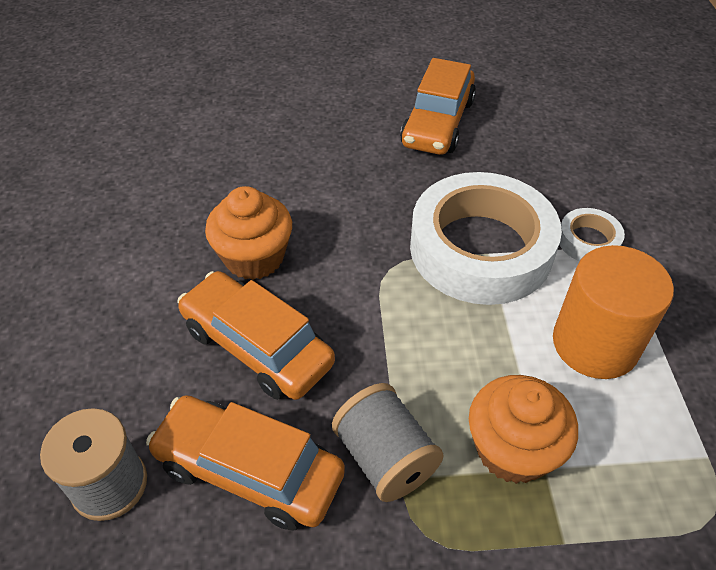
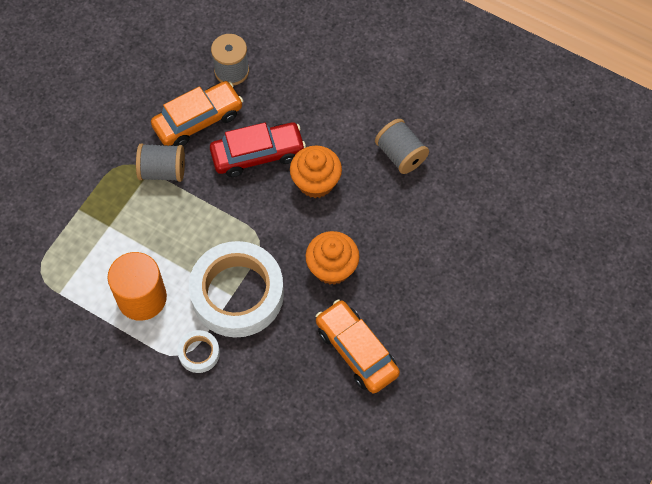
camera: 125 degrees right, 15 degrees up
orange car [177,271,335,400] -> red car [210,122,306,177]
orange cupcake [469,375,578,484] -> orange cupcake moved to [305,231,359,285]
none -> grey spool [375,119,429,174]

